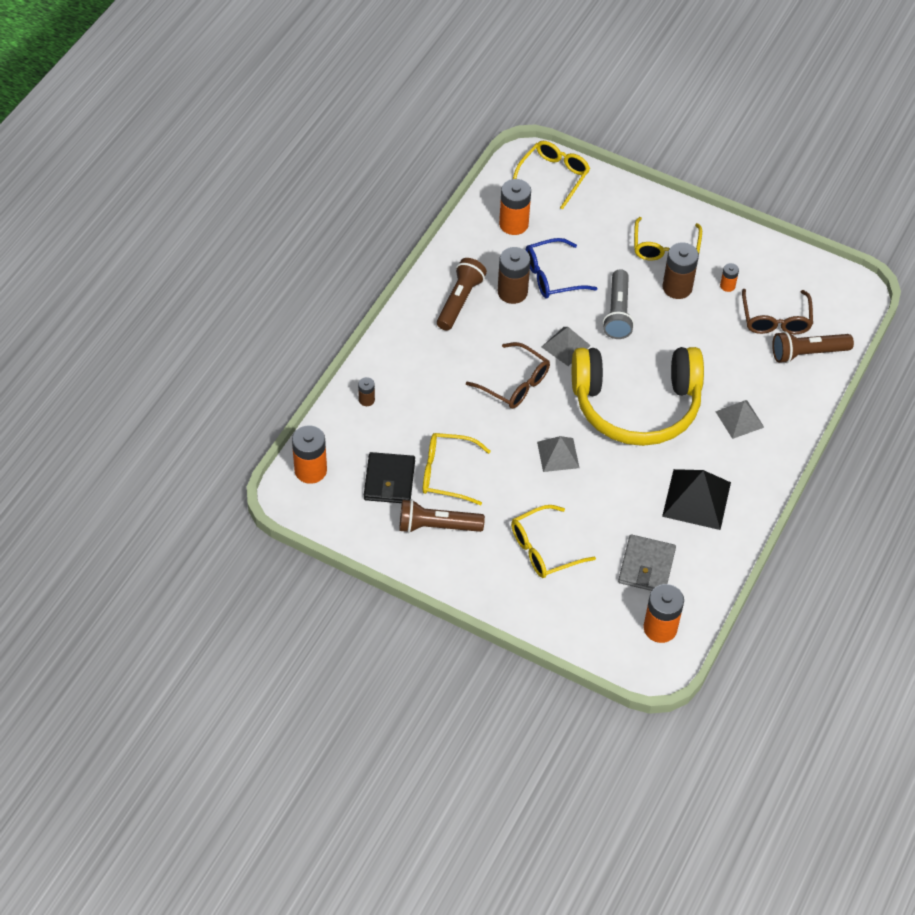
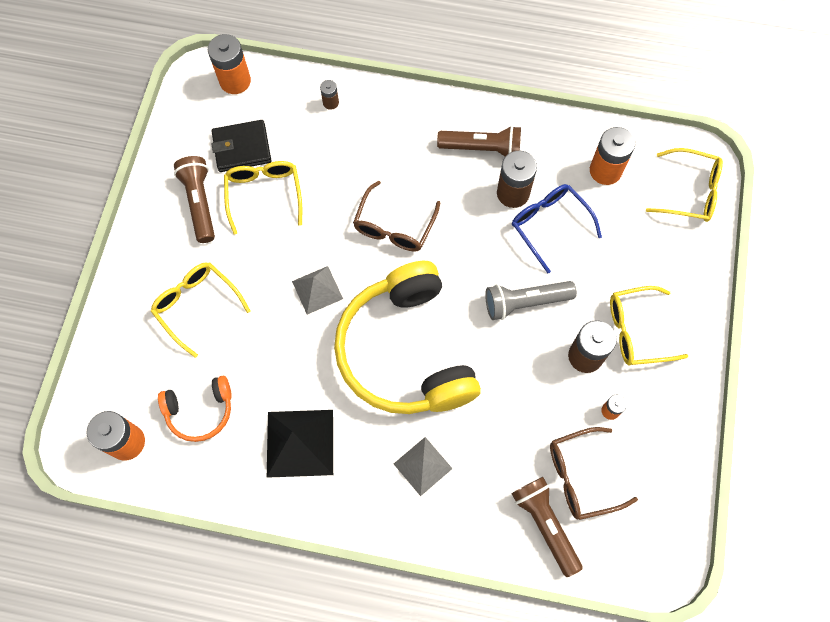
camera: 75 degrees right, 15 degrees up
grey pyramid [542,327,591,366] -> none
grey wallet [618,535,676,591] -> orange headphones [158,376,232,442]

